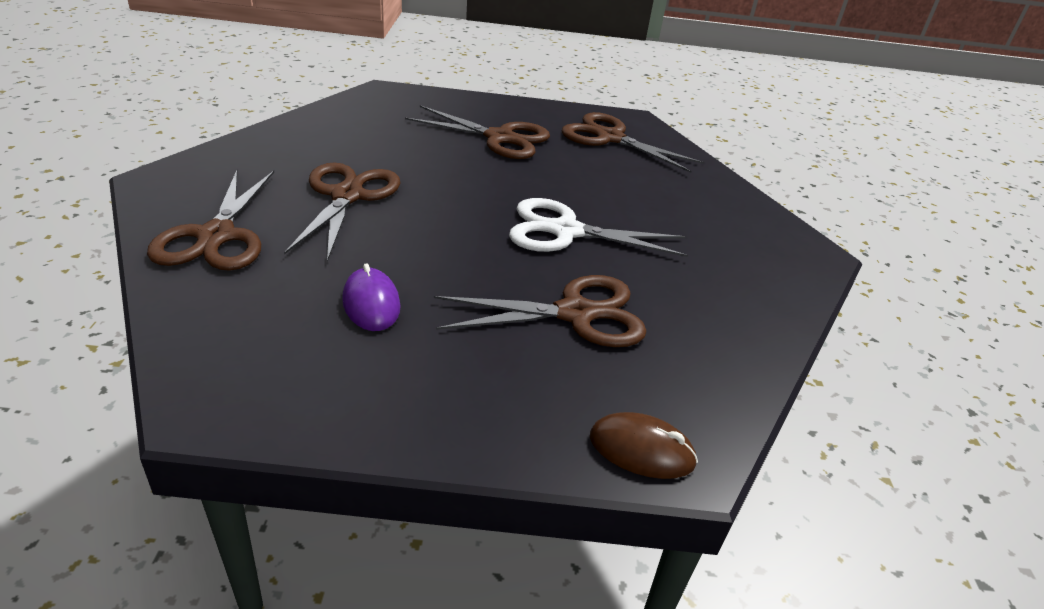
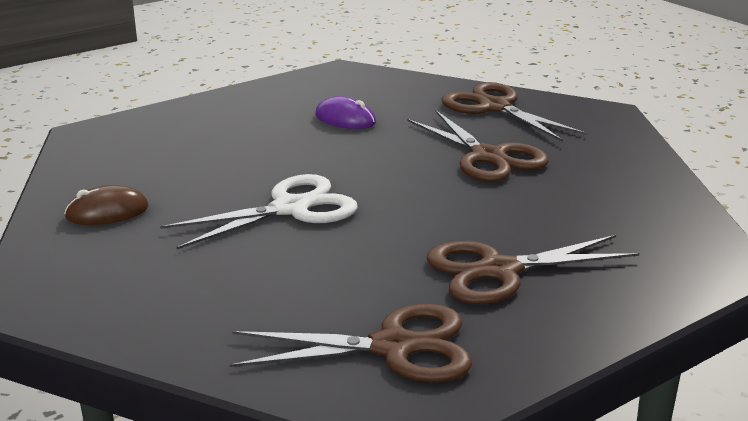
camera: 145 degrees right, 10 degrees down
brown scissors [434,275,647,347] -> none
brown mouse [590,412,698,479] -> brown mouse moved to [64,185,149,225]

